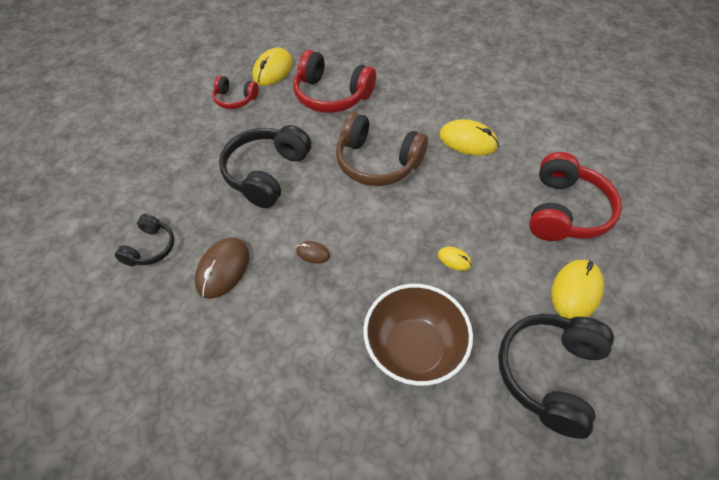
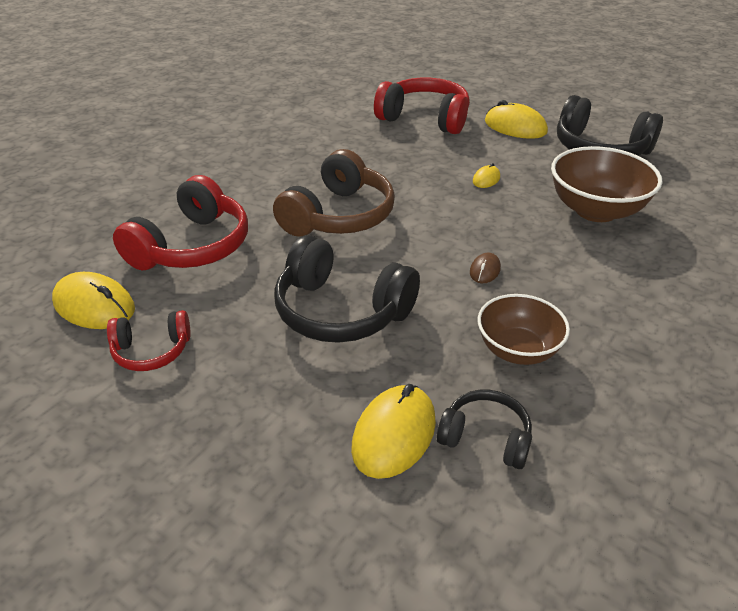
camera: 85 degrees left, 15 degrees down
brown mouse [195,237,249,299] -> brown bowl [478,294,570,365]
red headphones [212,76,259,109] -> red headphones turned 60 degrees clockwise [107,310,191,371]
yellow mouse [439,119,499,156] -> yellow mouse moved to [351,384,436,479]

